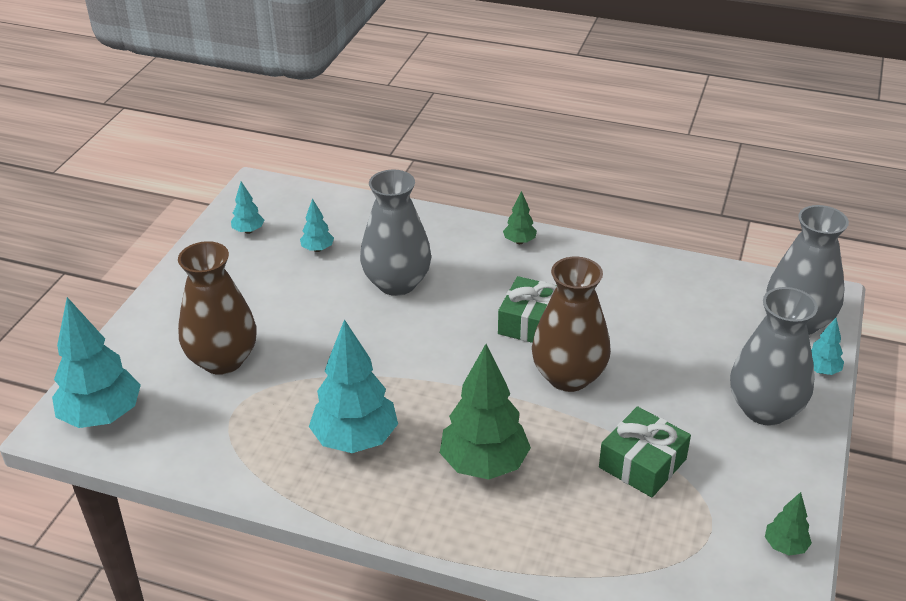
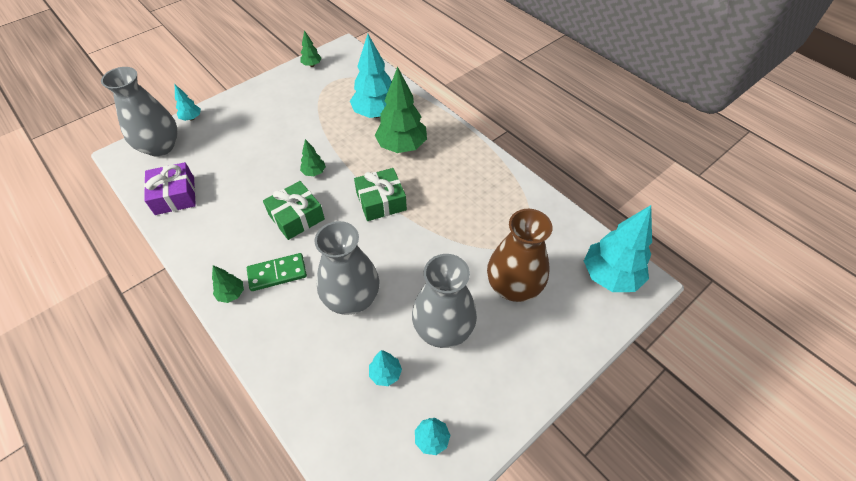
camera: 150 degrees left, 15 degrees up
turquoise tree [309,319,398,453] -> turquoise tree moved to [350,34,392,118]
brown vase [532,257,611,392] -> green tree [300,139,326,176]
green gift [599,406,691,497] -> green gift moved to [354,168,407,221]
grey vase [730,287,818,426] -> grey vase moved to [412,254,477,348]
none -> purple gift [144,162,196,215]
none -> green domino [247,253,307,291]

